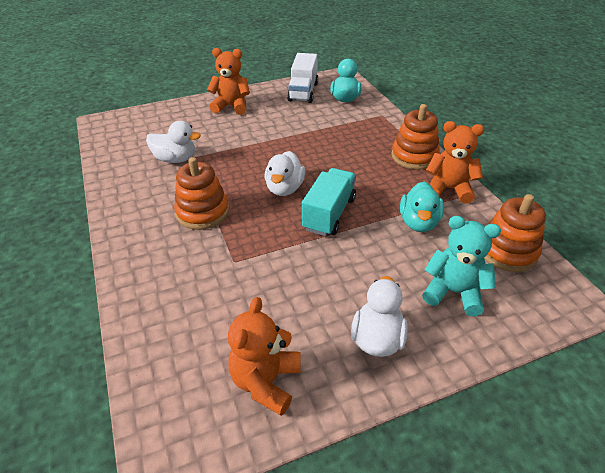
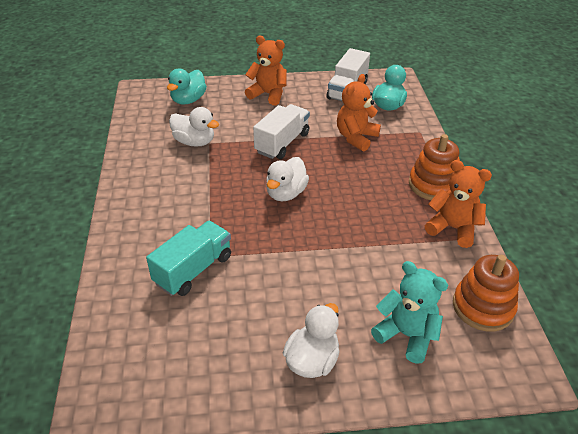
camera: 15 degrees right, 0 degrees up
orange stacking toy [174,157,229,230] -> none
orange teddy bear [228,297,301,416] -> orange teddy bear moved to [337,74,381,151]
turquoise truck [302,168,356,236] -> turquoise truck moved to [146,221,231,296]
turquoise duck [400,182,444,232] -> turquoise duck moved to [167,68,207,105]
none -> white truck [253,104,310,159]

